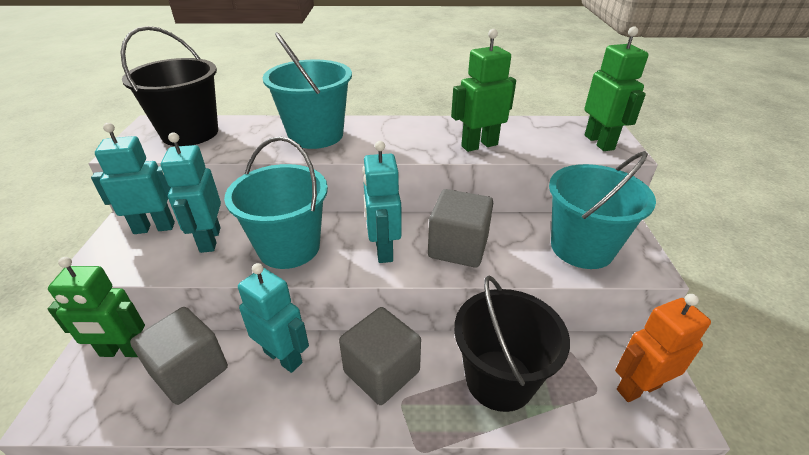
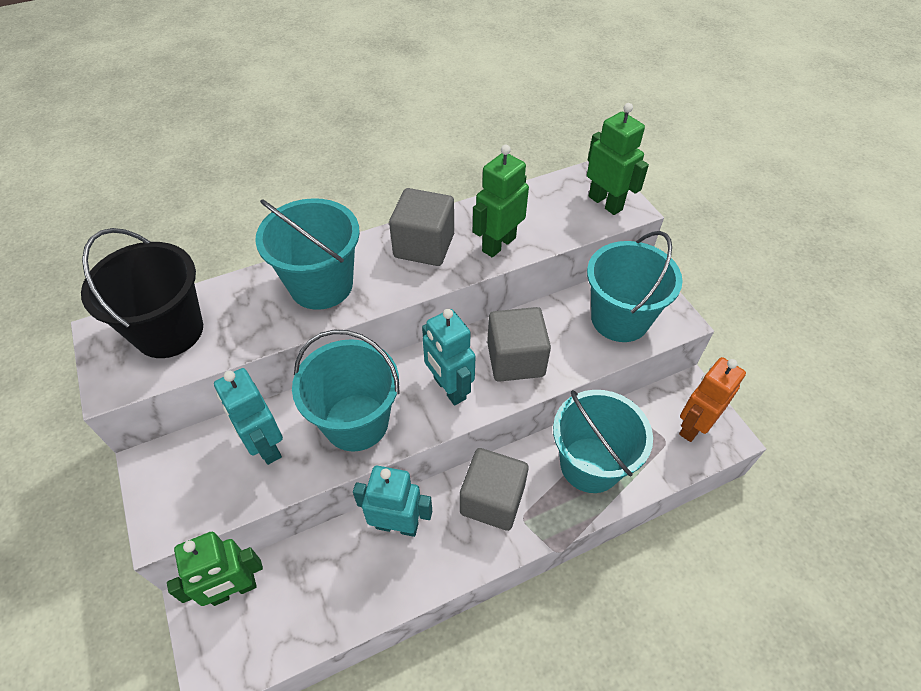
camera: 25 degrees left, 15 degrees up
turquoise robot [91,123,175,234] -> none
grey cube [130,307,228,405] -> grey cube moved to [389,188,454,266]
black bucket [454,276,570,412] -> turquoise bucket [553,390,653,493]

